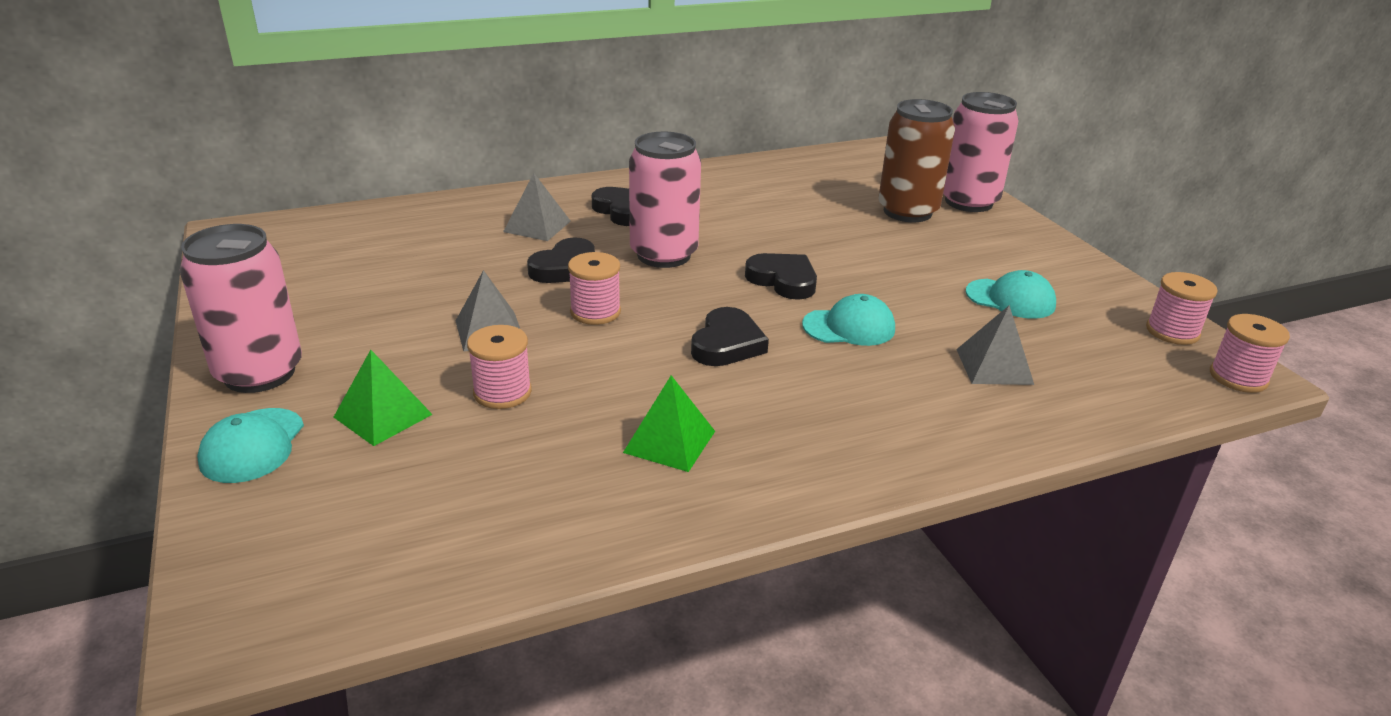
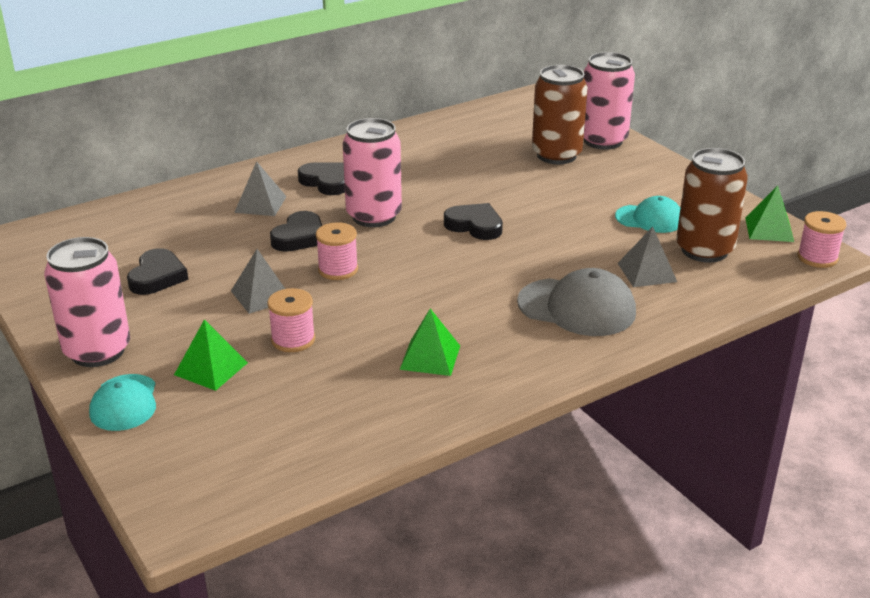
camera: 10 degrees left, 0 degrees up
black heart [691,307,769,366] -> black heart moved to [127,248,188,295]
turquoise cap [802,294,895,346] -> none
pink spool [1146,272,1218,345] -> green pyramid [745,186,794,242]
none -> grey cap [517,268,636,336]
none -> brown can [676,148,748,263]

